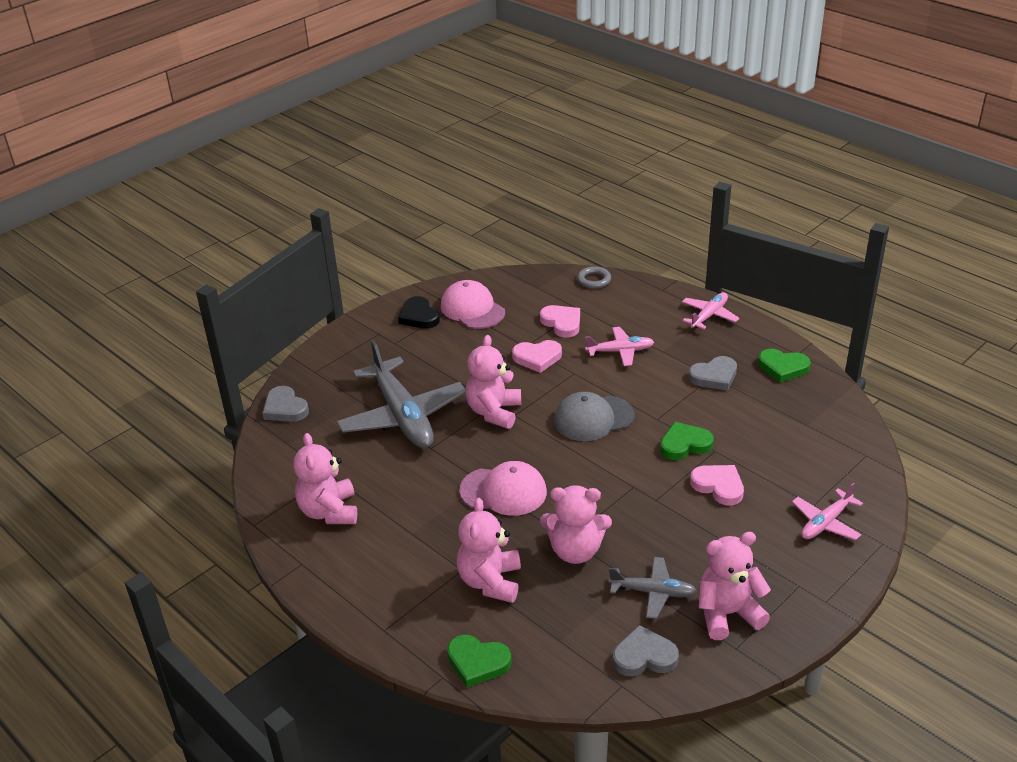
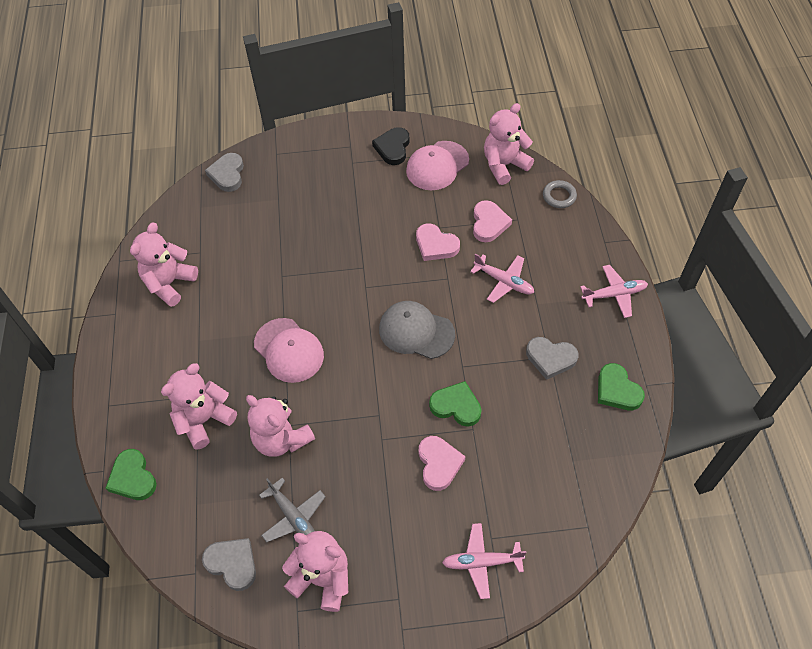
camera: 40 degrees right, 20 degrees up
grey plane [337,340,466,448] -> none
pink cap [441,280,505,329] -> pink cap turned 135 degrees counterclockwise [406,141,469,190]
pink teddy bear [466,335,521,429] -> pink teddy bear moved to [484,103,534,185]

